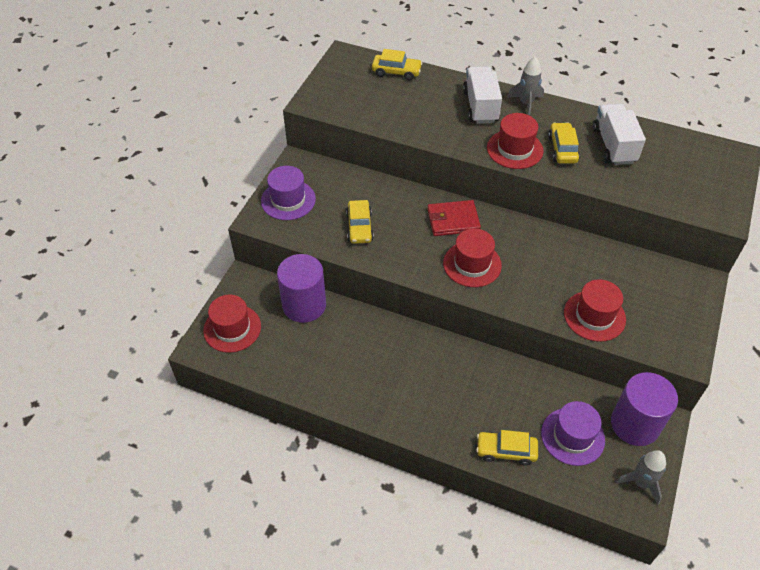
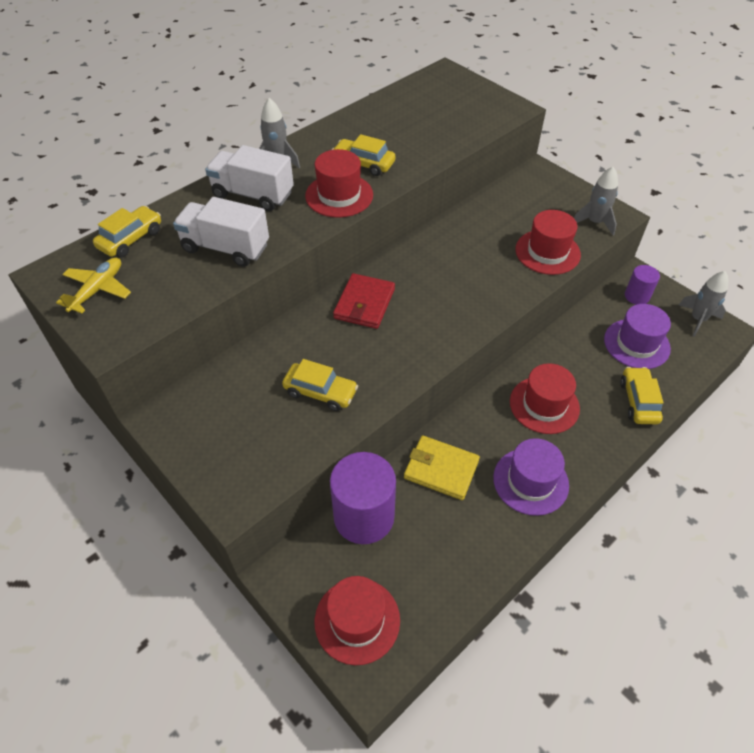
camera: 65 degrees left, 0 degrees up
purple hat [261,166,316,220] -> purple hat moved to [493,438,569,516]
red hat [443,229,502,287] -> red hat moved to [510,363,580,434]
yellow car [476,430,538,466] -> yellow car turned 150 degrees clockwise [620,367,663,424]
white truck [593,104,646,165] -> white truck moved to [173,197,269,267]
purple cylinder [611,372,678,446] -> purple cylinder [625,265,660,305], size x0.52
none -> yellow plane [56,257,131,313]
none -> yellow wallet [404,435,480,500]
none -> grey rocket [574,167,618,236]

